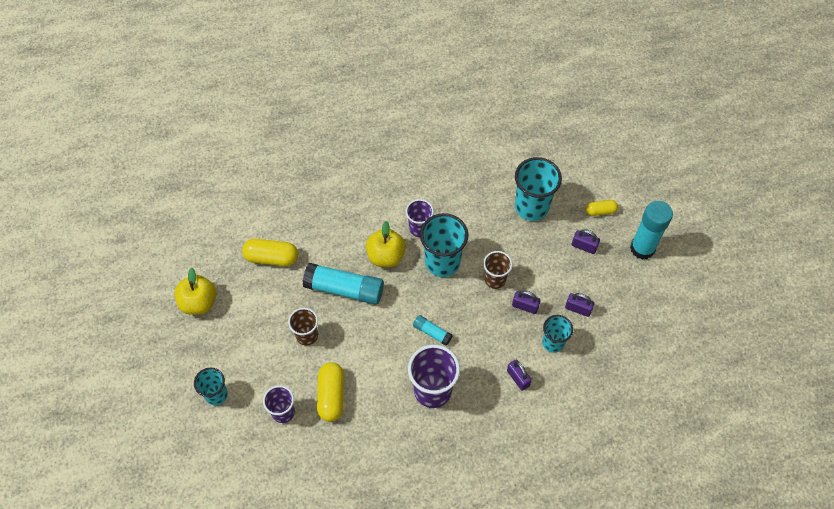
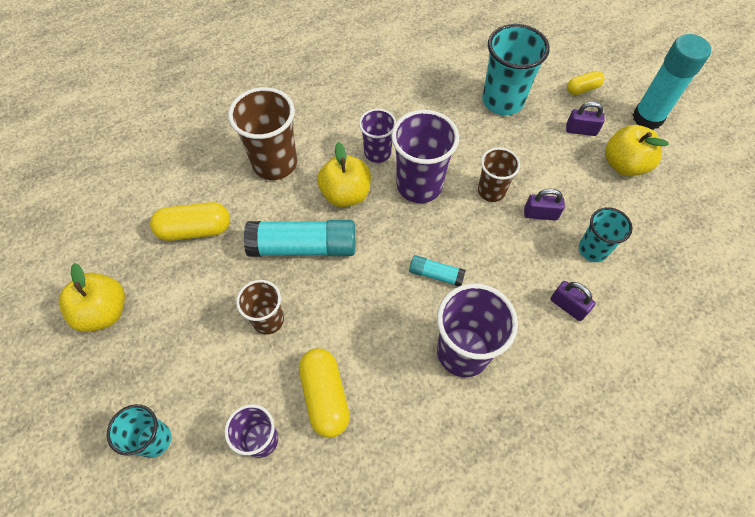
camera: 15 degrees left, 0 degrees up
turquoise cup [420,213,469,277] -> purple cup [391,110,459,203]
purple padlock [565,293,595,317] -> none
none -> brown cup [228,87,297,180]
none -> yellow apple [605,125,669,176]

